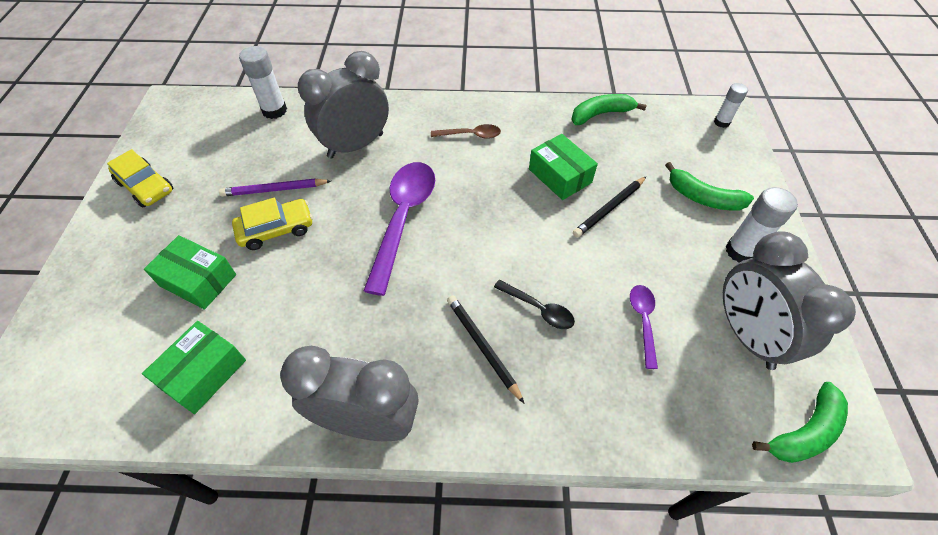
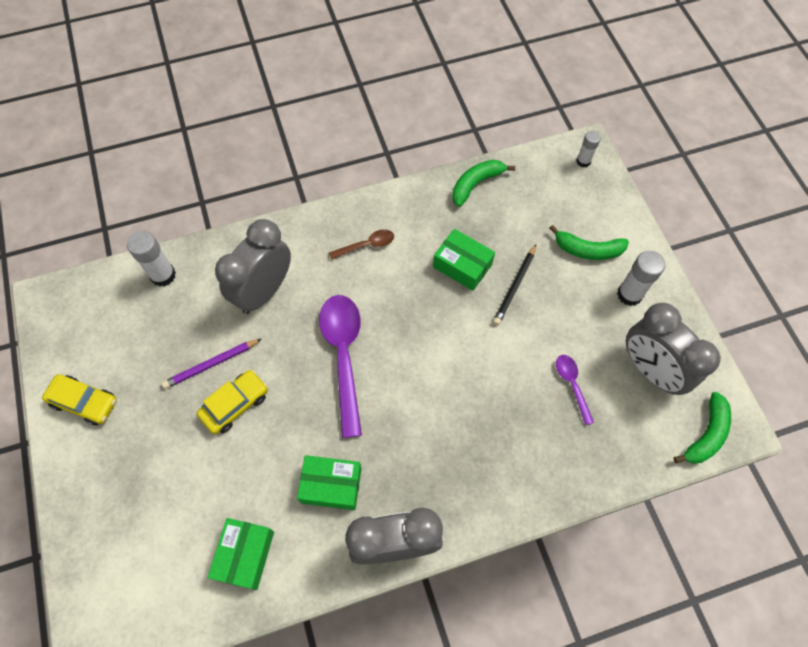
camera: 20 degrees left, 10 degrees up
green box [144,235,236,310] -> green box moved to [297,455,362,510]
black pencil [447,295,525,404] -> none
black spoon [494,280,575,329] -> none

